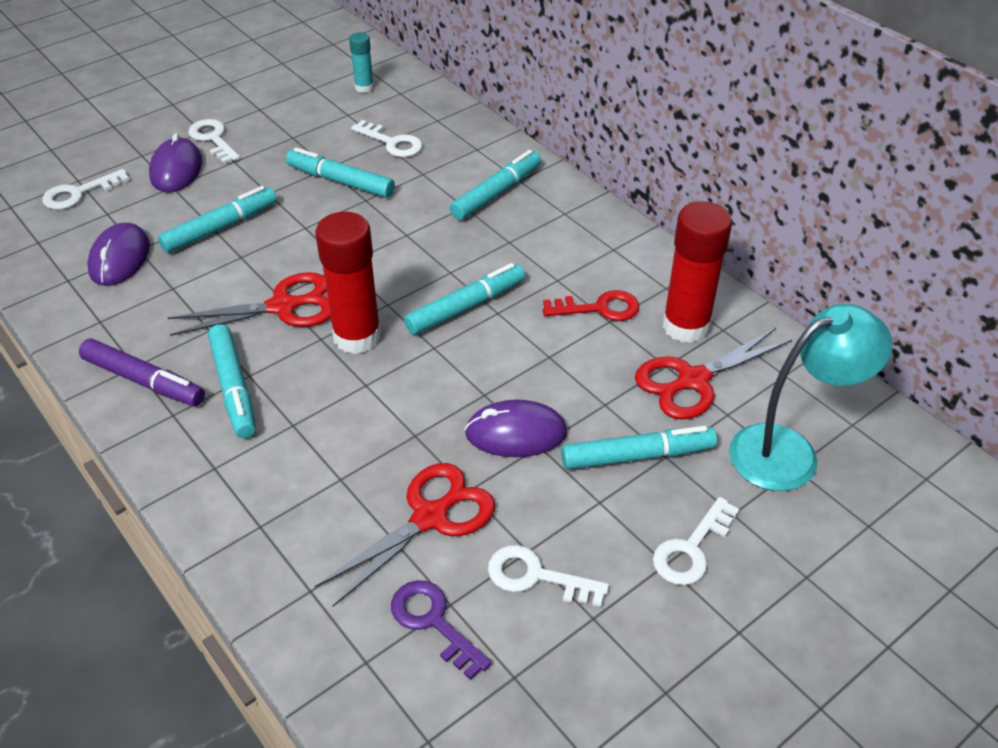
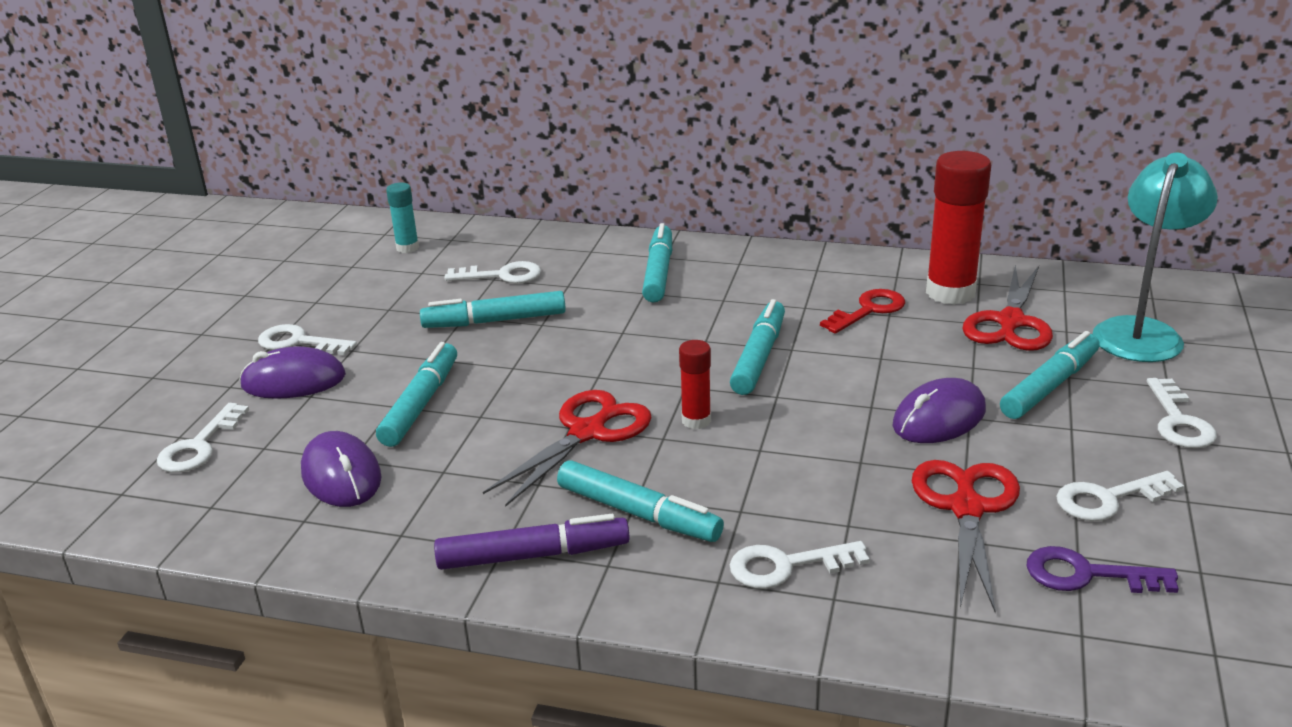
camera: 35 degrees left, 15 degrees down
purple mouse [149,133,202,193] -> purple mouse turned 60 degrees counterclockwise [239,346,346,399]
red glue stick [315,212,381,354] -> red glue stick [679,340,711,429], size x0.52
none -> white key [730,541,870,589]

